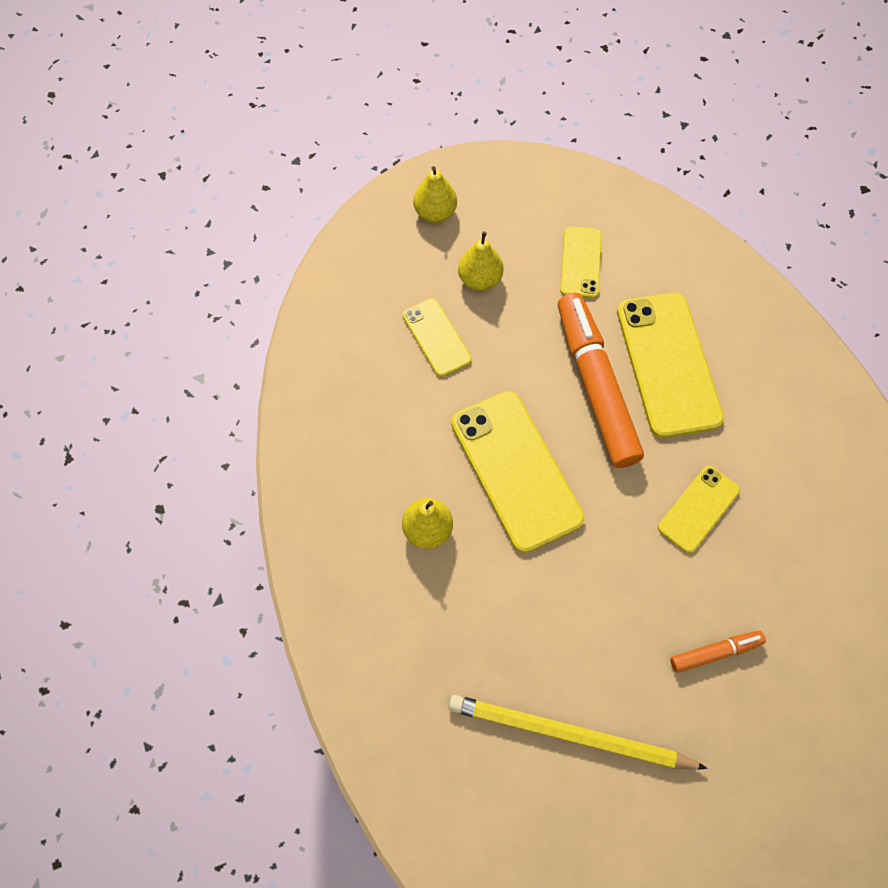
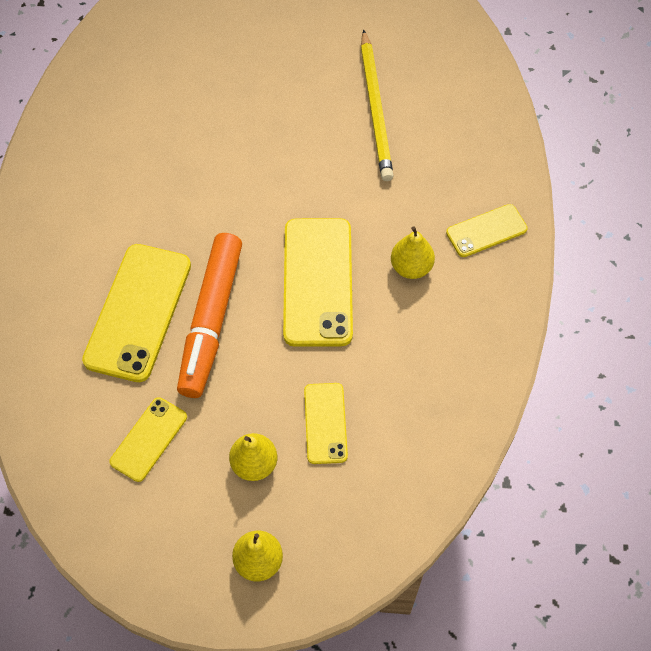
camera: 155 degrees left, 5 degrees down
yellow pencil [449,695,708,770] -> yellow pencil turned 45 degrees clockwise [361,29,393,181]
yellow phone [658,466,740,553] -> yellow phone moved to [446,204,528,257]
orange marker [670,631,766,673] -> none

